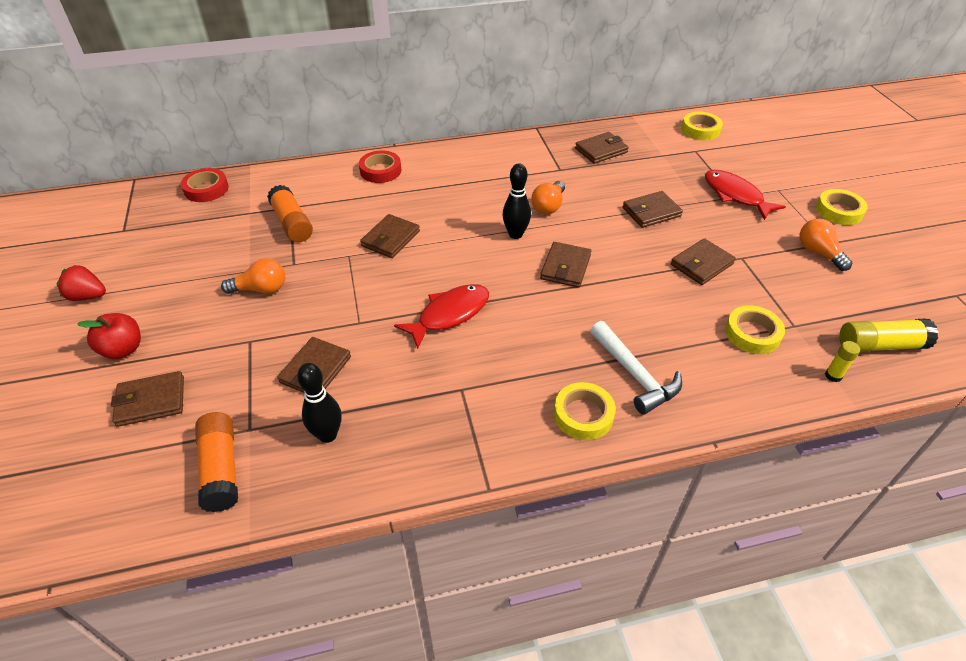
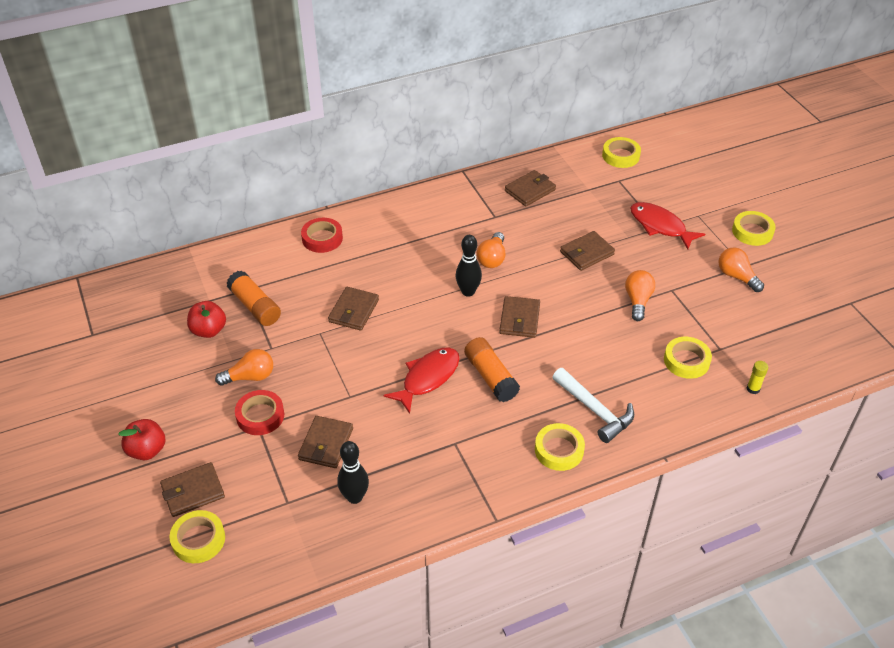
camera: 10 degrees left, 0 degrees up
red strawberry [57,265,106,301] -> none
red tape [181,168,229,202] -> red tape moved to [235,390,284,435]
orange glue stick [195,412,238,512] -> orange glue stick moved to [464,337,520,402]
brown wallet [671,238,736,285] -> orange light bulb [625,270,655,321]
yellow glue stick [839,318,938,352] -> none
none -> yellow tape [170,510,225,563]
none -> red apple [187,301,226,338]

